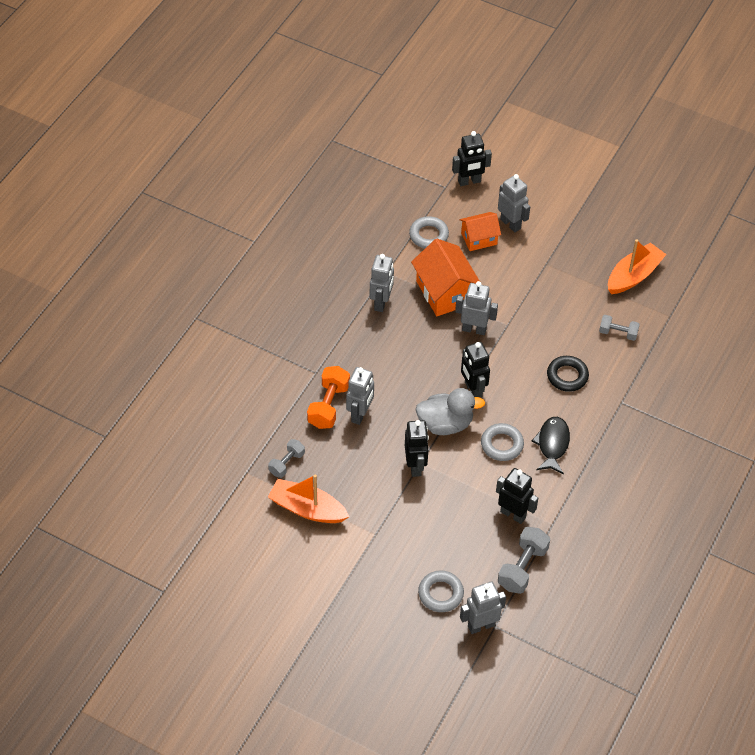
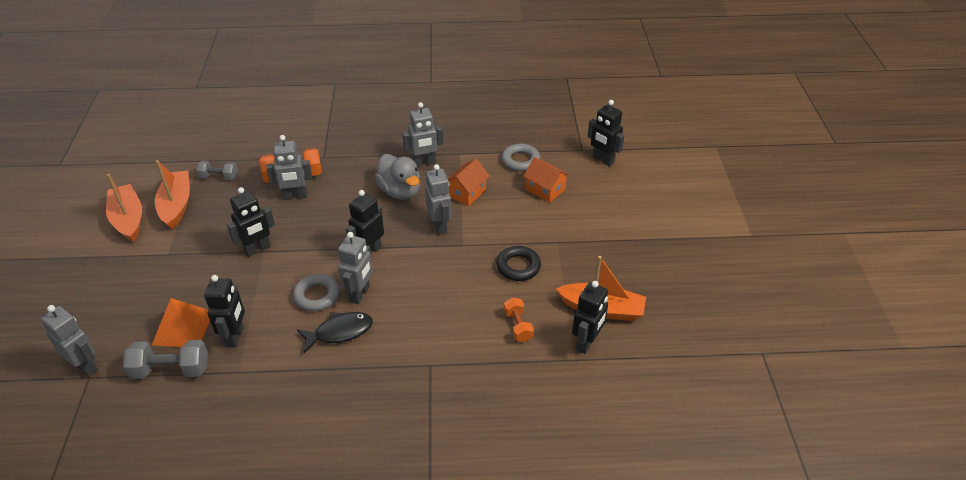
camera: 60 degrees right, 10 degrees down
orange house [411,239,480,316] -> orange house [448,159,490,206], size x0.62
grey duck [415,388,485,435] -> grey duck moved to [375,154,420,200]
grey ring [418,571,464,612] -> none
grey robot [498,174,530,232] -> grey robot moved to [338,232,373,304]
black ring [547,356,589,392] -> black ring moved to [496,246,541,281]
grey dumbbell [599,315,640,341] -> orange dumbbell [504,297,534,342]
none -> orange boat [106,174,142,242]
none -> orange pyramid [152,298,210,347]
none -> black robot [572,281,608,354]

